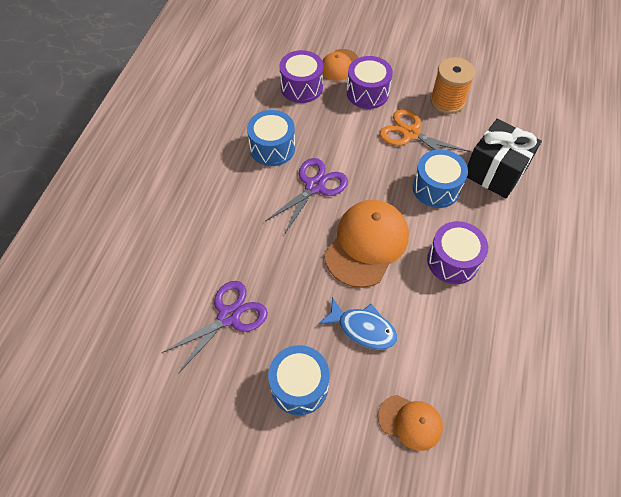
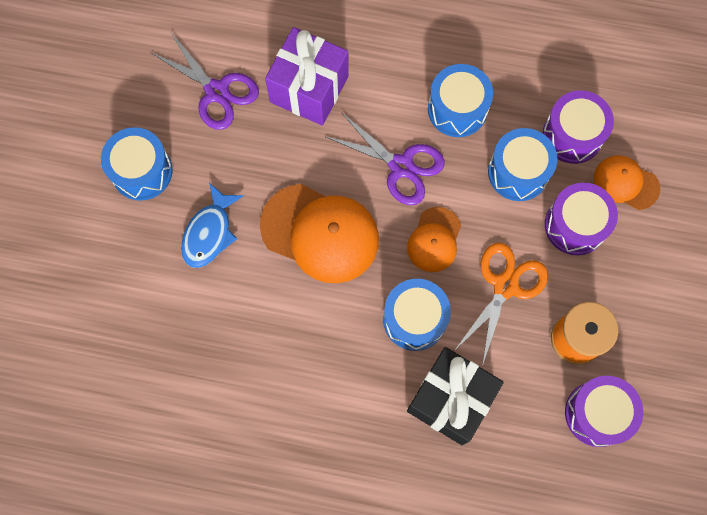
camera: 85 degrees right, 15 degrees up
orange cap [378,395,443,451] -> orange cap moved to [407,207,461,272]
purple drum [427,221,488,284] -> purple drum moved to [565,376,643,447]
none -> purple gift [265,27,349,126]
none -> blue drum [488,128,558,201]

